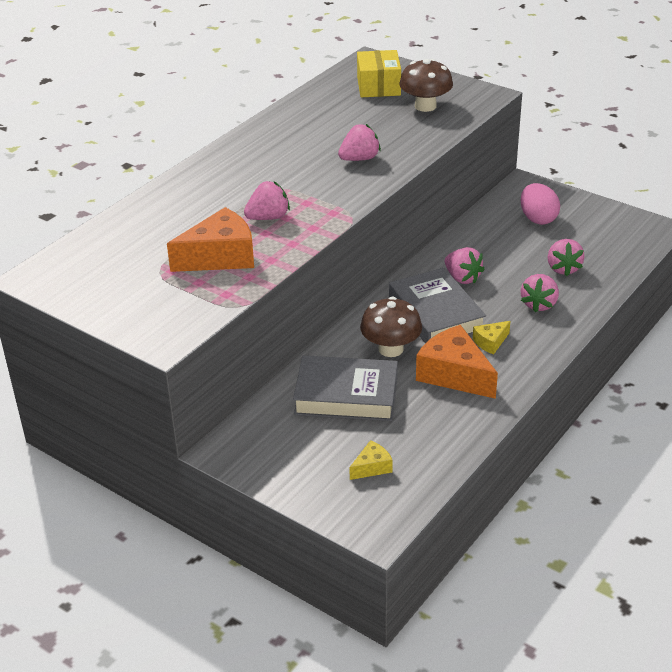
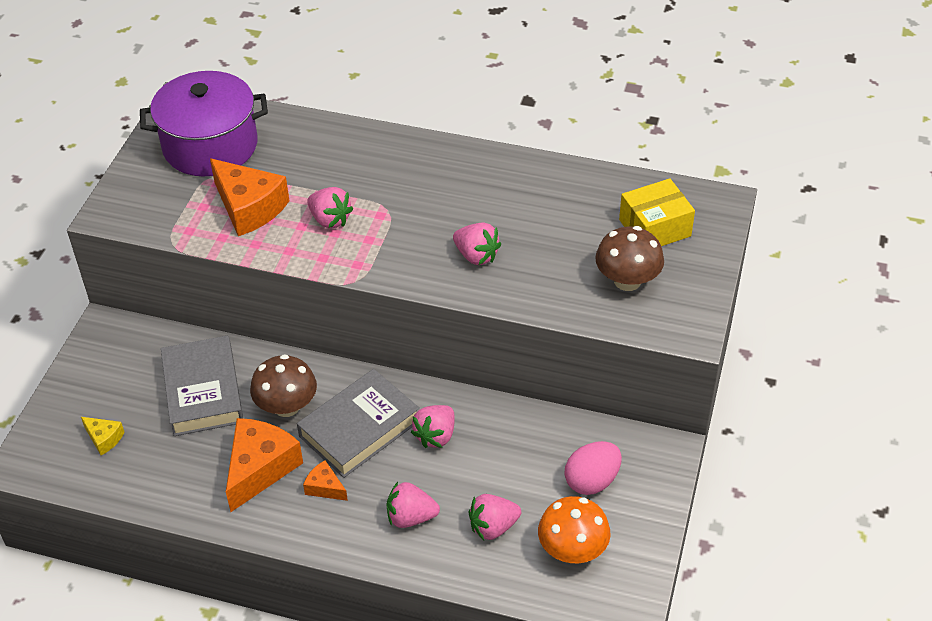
camera: 70 degrees right, 10 degrees up
yellow cheese [473,321,510,354] -> orange cheese [303,460,348,501]
none -> purple pot [140,71,268,176]
none -> orange mushroom [538,496,610,563]

